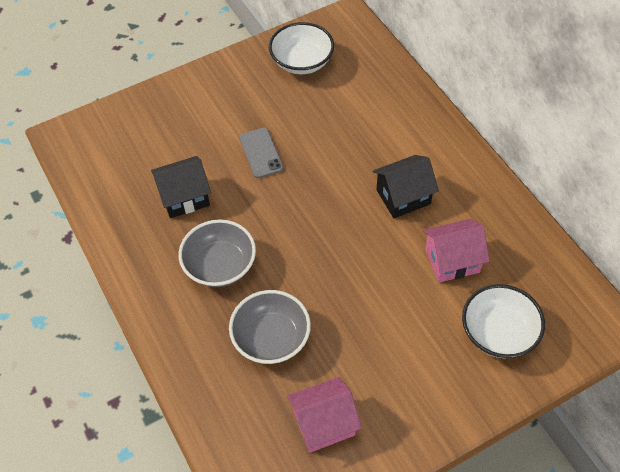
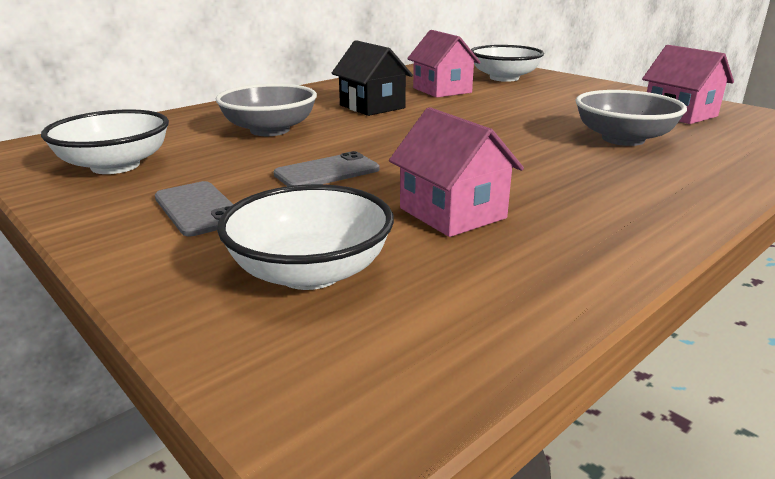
camera: 105 degrees left, 30 degrees down
black house [151,156,211,218] -> pink house [389,107,524,237]
grey bowl [179,220,256,287] -> grey bowl moved to [216,84,317,136]
none -> grey phone [155,181,233,236]
none -> white bowl [217,184,394,290]

